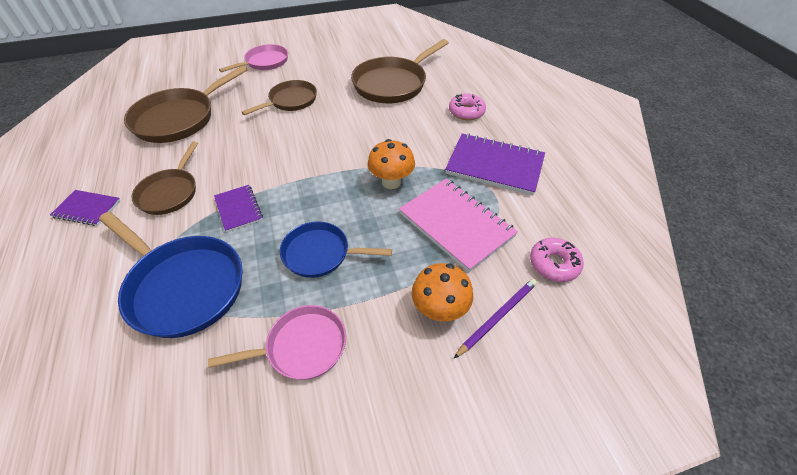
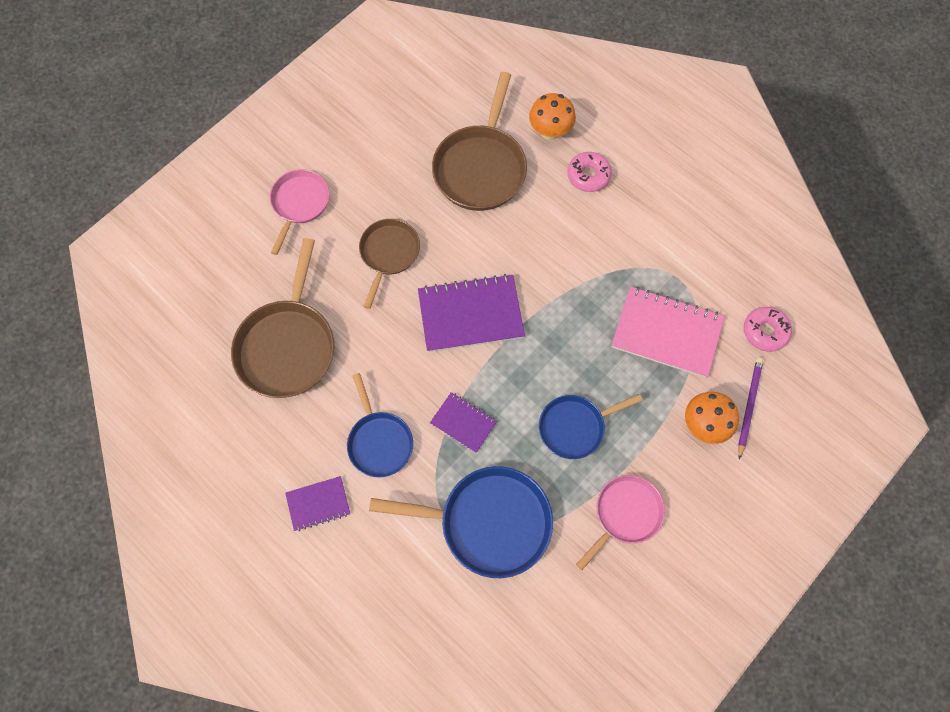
camera: 30 degrees left, 20 degrees up
brown pan [131,141,198,215] -> blue pan [347,373,413,477]
orange mushroom [368,139,415,189] -> orange mushroom moved to [529,93,576,140]
purple notebook [445,133,545,196] -> purple notebook moved to [418,274,525,352]

